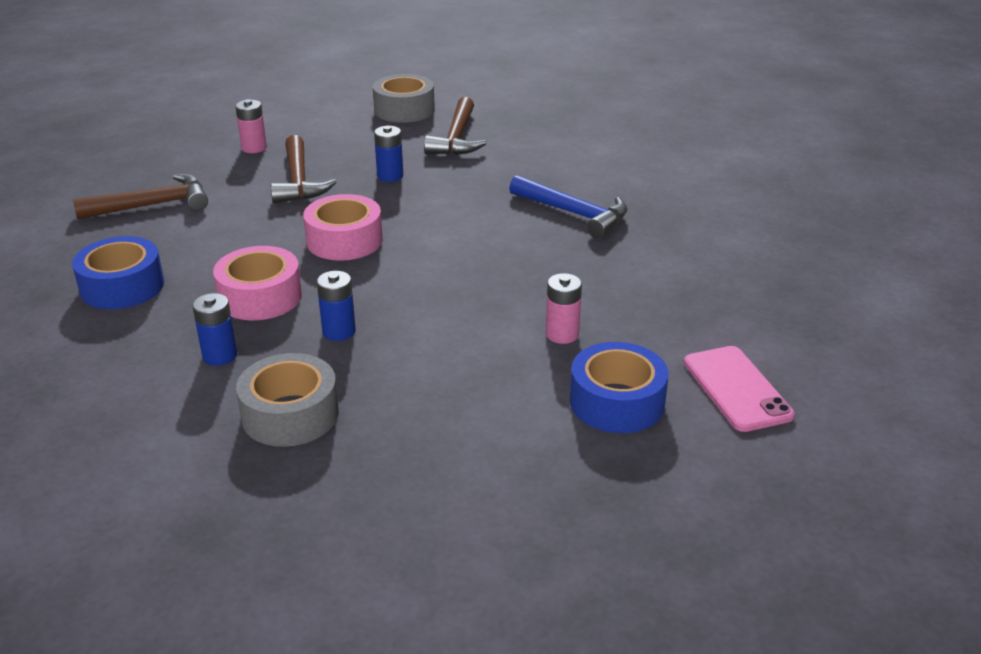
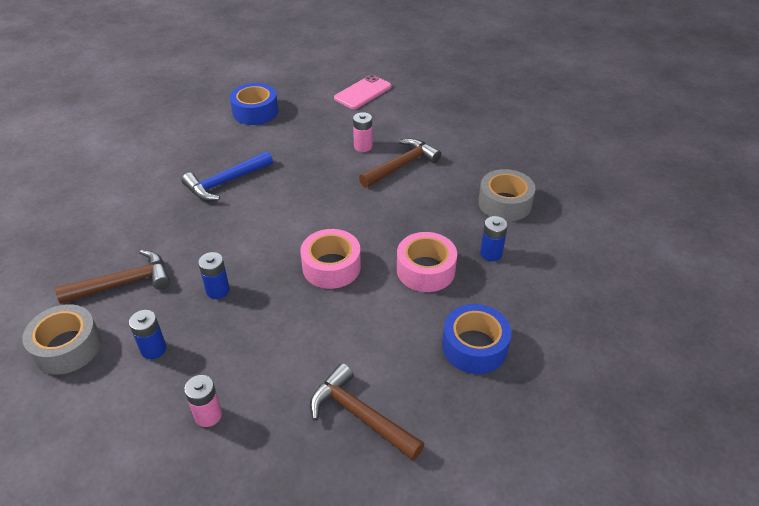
camera: 120 degrees left, 10 degrees up
brown hammer [271,135,336,203] -> brown hammer moved to [359,138,441,188]
blue battery [317,271,356,341] -> blue battery moved to [129,310,166,359]
blue hammer [509,175,627,238] -> blue hammer turned 135 degrees counterclockwise [182,151,273,201]
blue tape [570,342,669,433] -> blue tape moved to [230,83,278,125]

